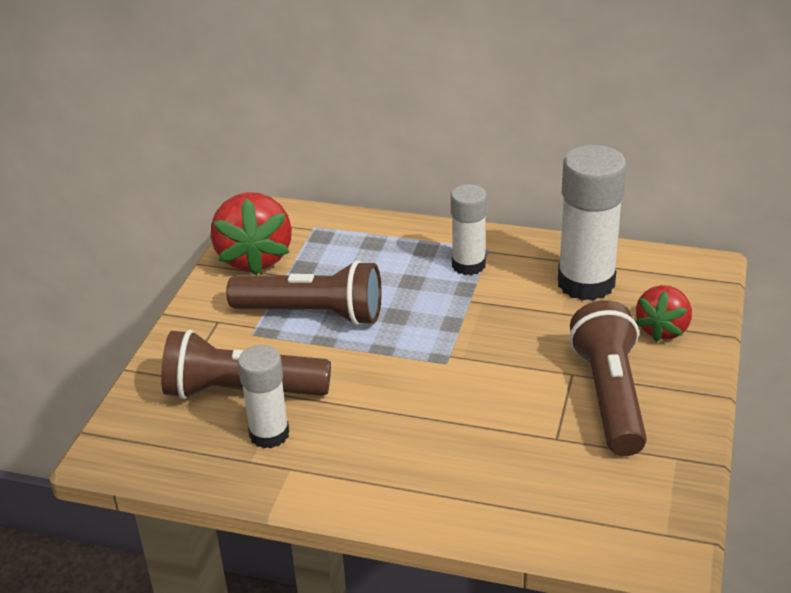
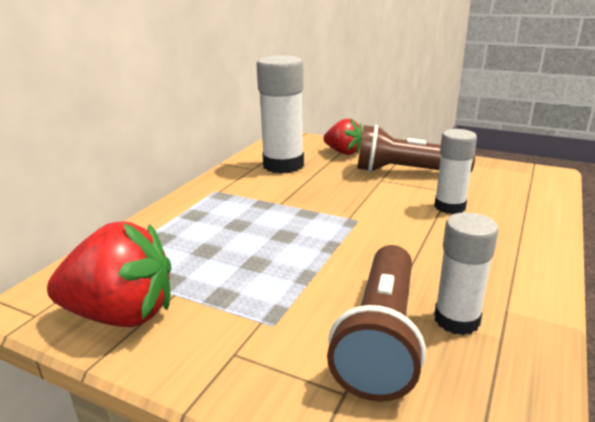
camera: 80 degrees left, 10 degrees down
brown flashlight [226,260,382,326] -> none
white glue stick [451,184,487,275] -> white glue stick moved to [434,129,477,214]

